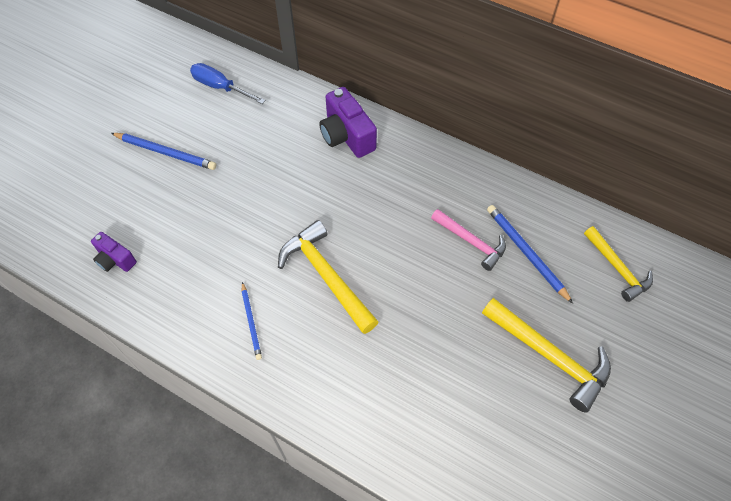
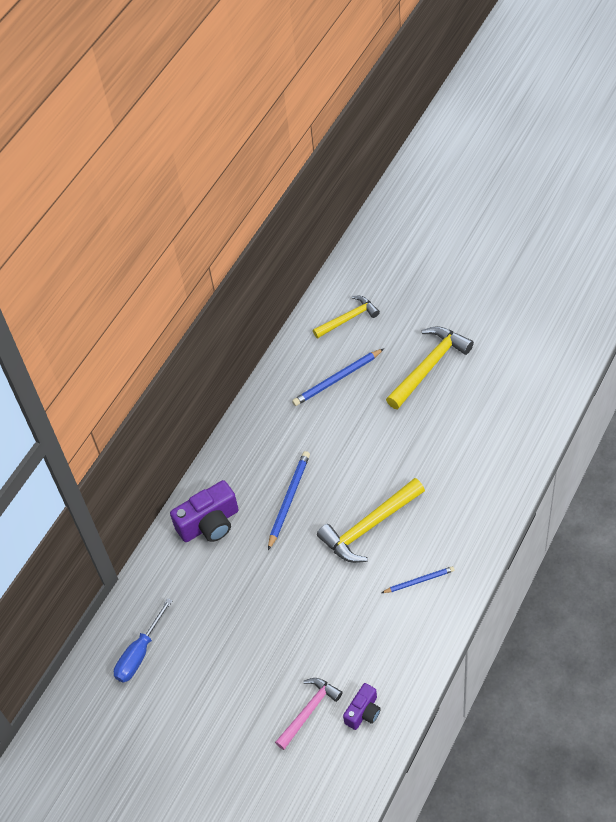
camera: 85 degrees left, 5 degrees down
blue pencil [111,133,216,170] -> blue pencil moved to [268,451,310,550]
pink hammer [431,209,506,271] -> pink hammer moved to [275,678,343,750]

